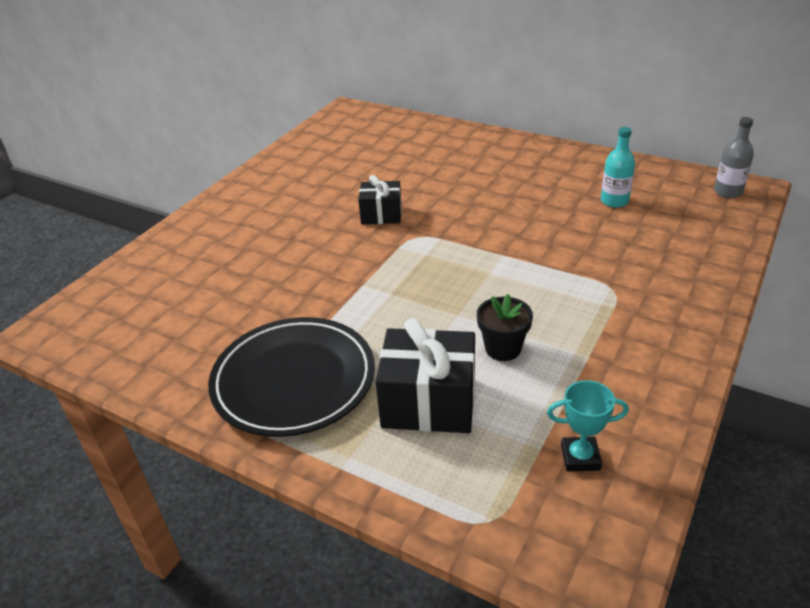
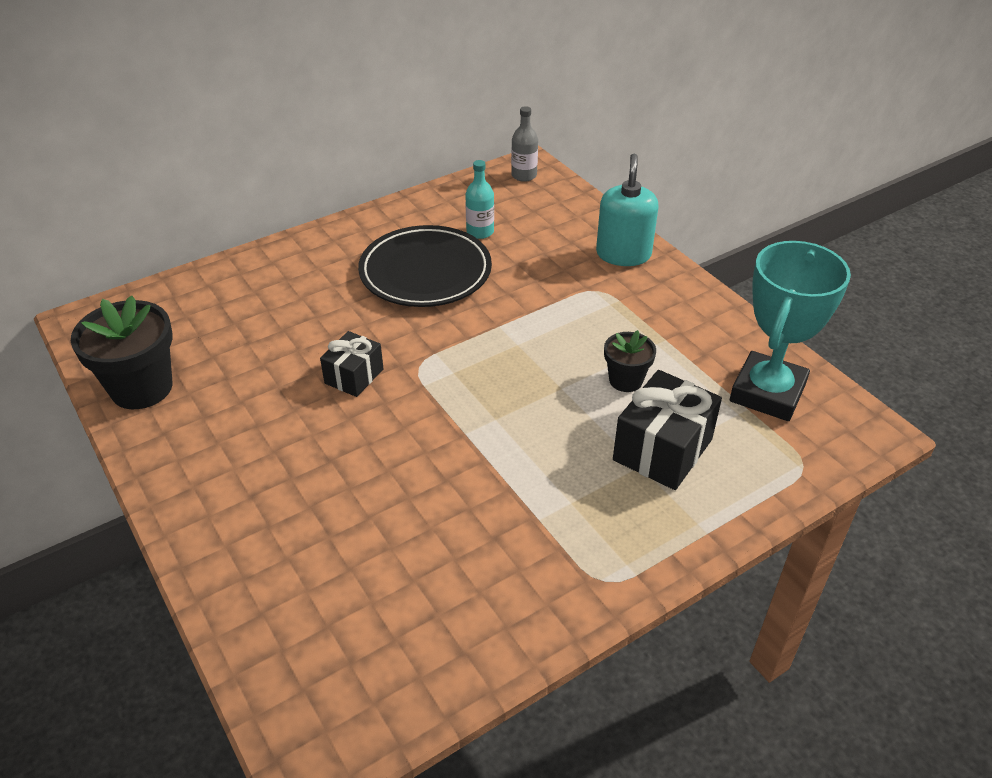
camera: 65 degrees left, 5 degrees up
black plate [208,317,375,437] -> black plate moved to [358,225,492,307]
turquoise trophy [547,380,629,472] -> turquoise trophy [730,241,851,421], size x2.22
none -> black flower pot [71,296,173,409]
none -> turquoise soap dispenser [596,154,659,266]

